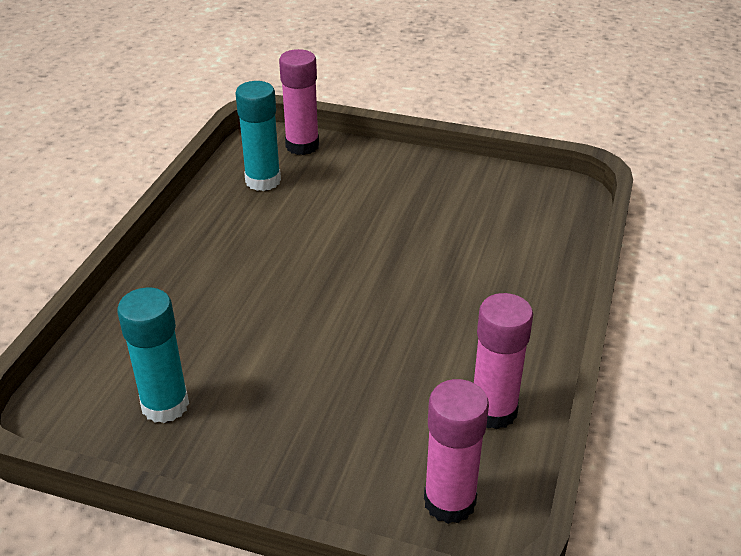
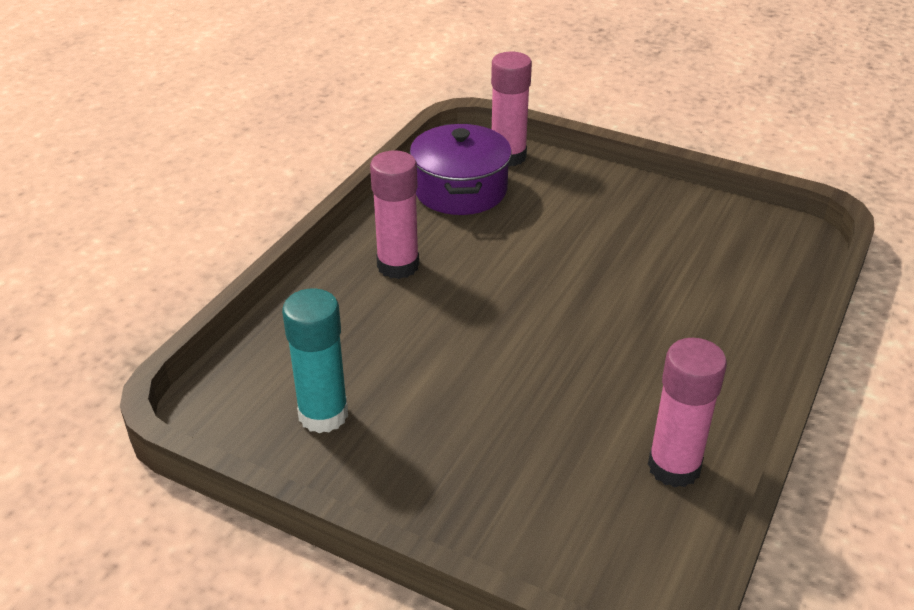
camera: 10 degrees right, 0 degrees up
turquoise glue stick [235,81,281,191] -> purple pot [410,124,512,215]
pink glue stick [424,379,489,524] -> pink glue stick moved to [370,150,419,279]

